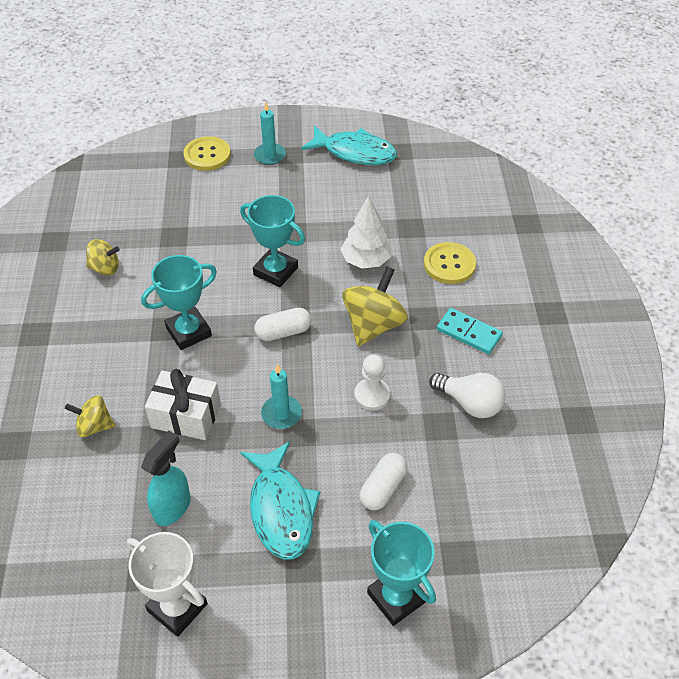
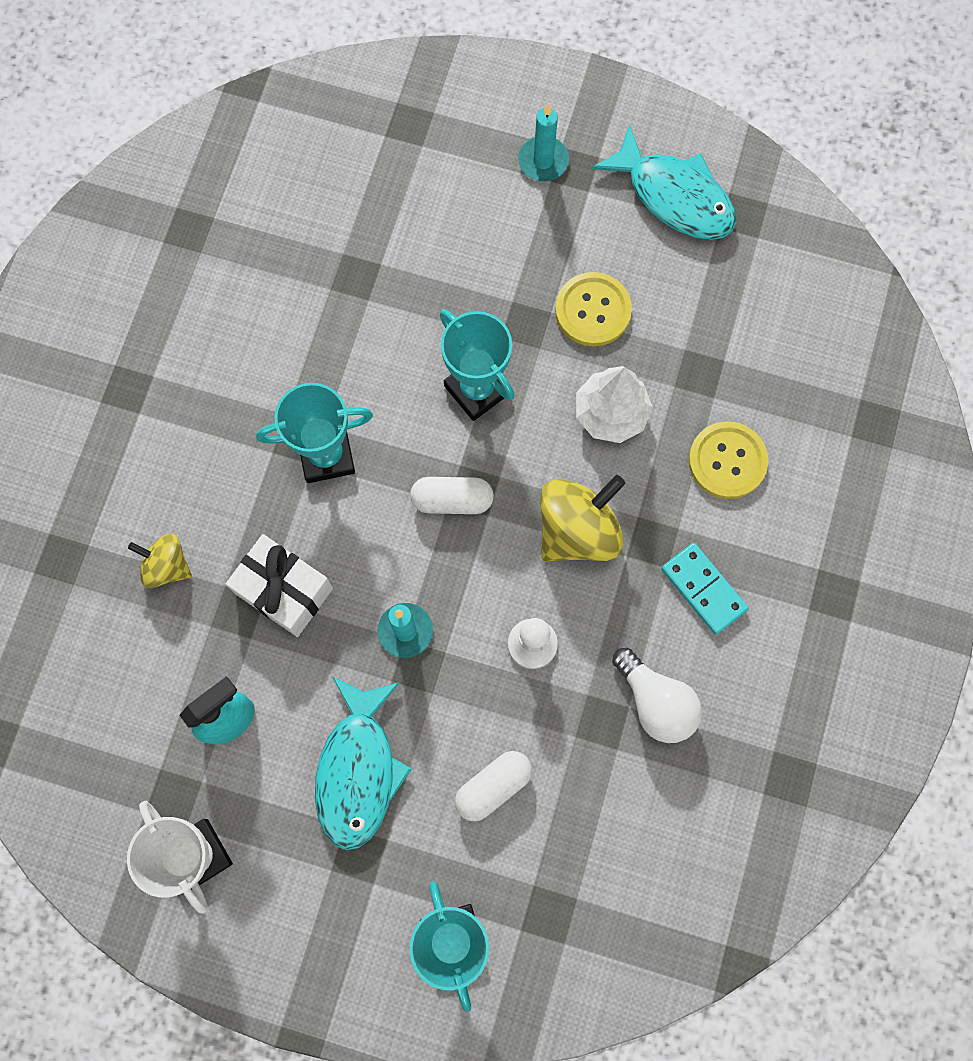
camera: 20 degrees right, 25 degrees up
yellow spinning top [86,239,120,276] -> none
yellow button [183,136,231,171] -> yellow button moved to [555,272,632,346]

